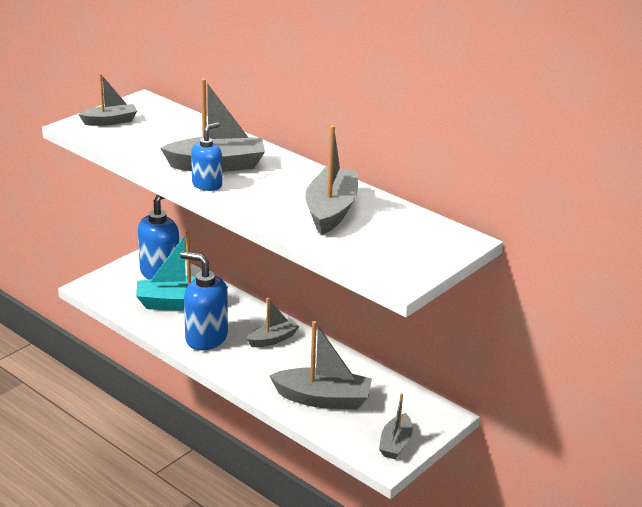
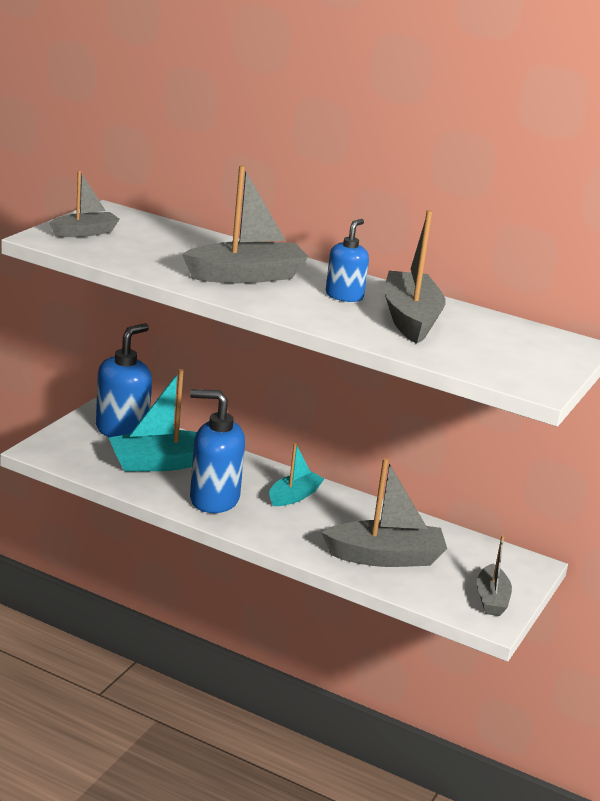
camera: 15 degrees left, 5 degrees down
blue soap dispenser [191,122,222,191] -> blue soap dispenser moved to [326,219,369,302]
grey boat [247,298,300,347] -> turquoise boat [269,443,325,506]

